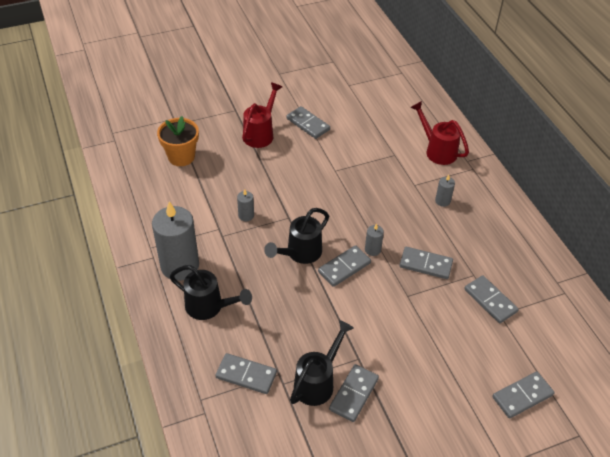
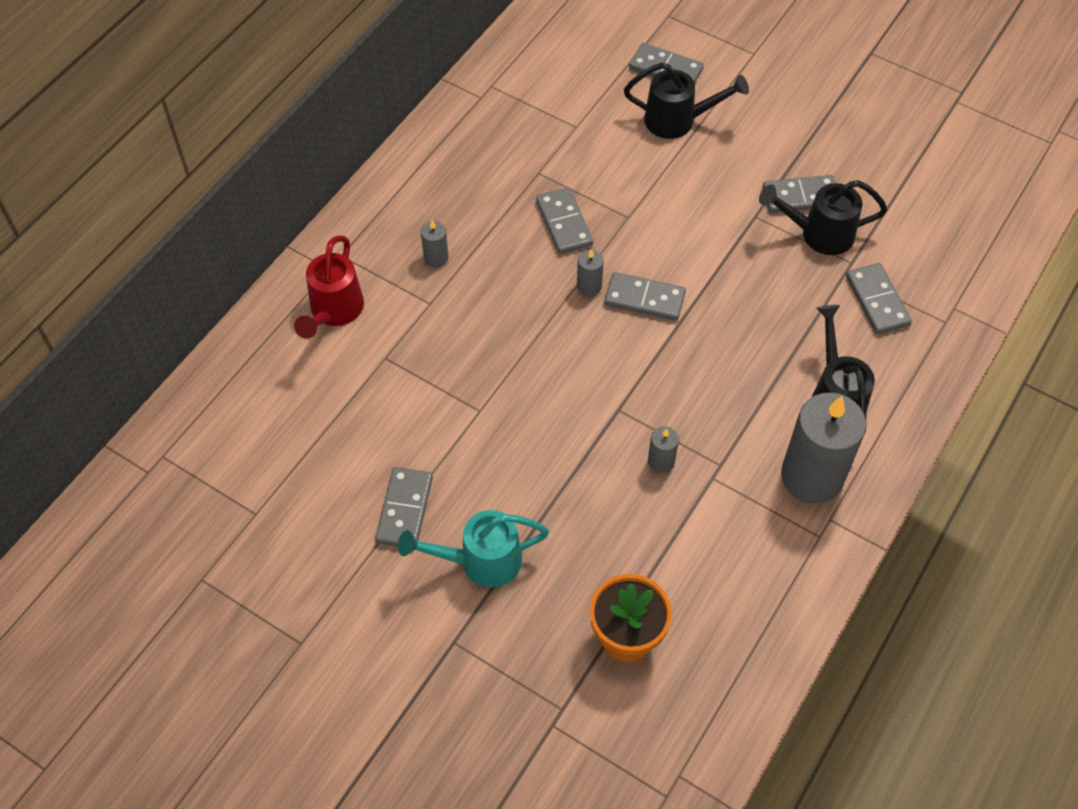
camera: 125 degrees left, 10 degrees up
red watering can [242,82,282,148] -> turquoise watering can [398,510,549,588]
black watering can [264,208,329,264] -> black watering can moved to [624,62,749,139]
grey domino [464,275,519,323] -> none

